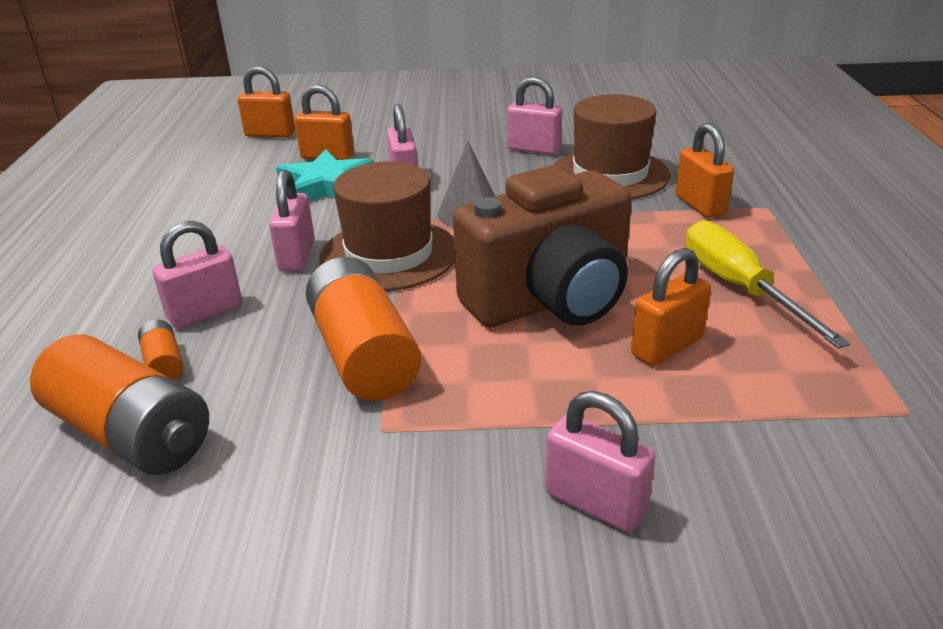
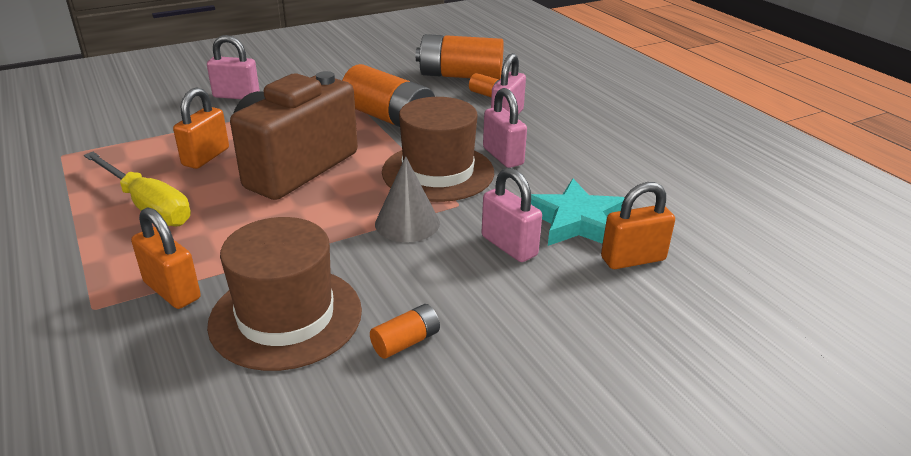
camera: 150 degrees right, 0 degrees up
orange padlock [238,66,295,138] -> none
pink padlock [507,77,562,155] -> orange battery [370,304,440,359]

